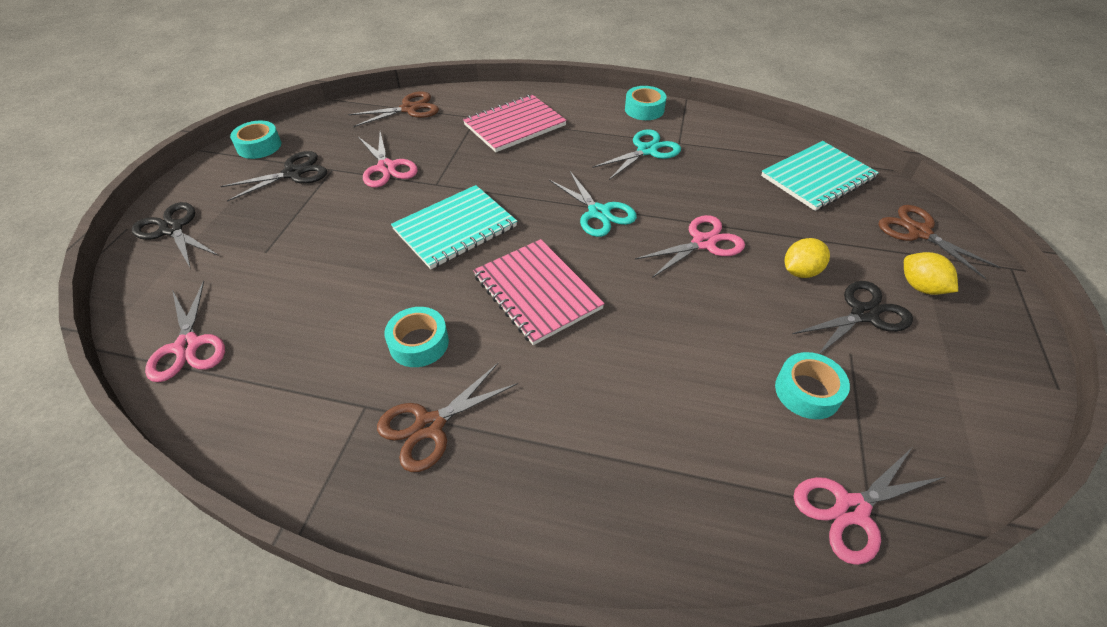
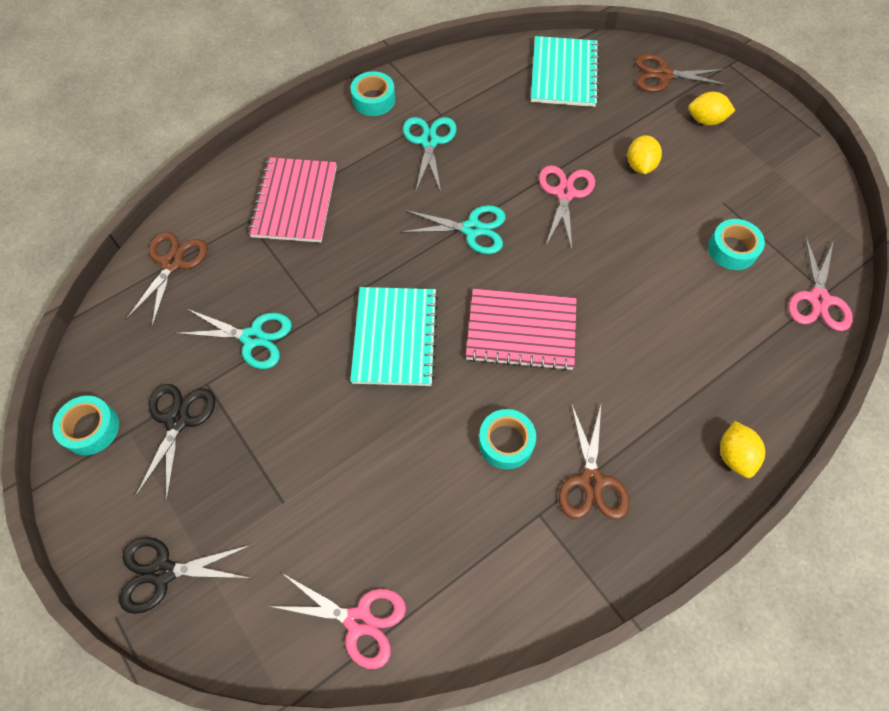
camera: 50 degrees left, 15 degrees up
pink scissors [358,132,418,187] -> turquoise scissors [176,308,292,369]
black scissors [792,281,913,354] -> none
none -> yellow lemon [720,421,765,478]

